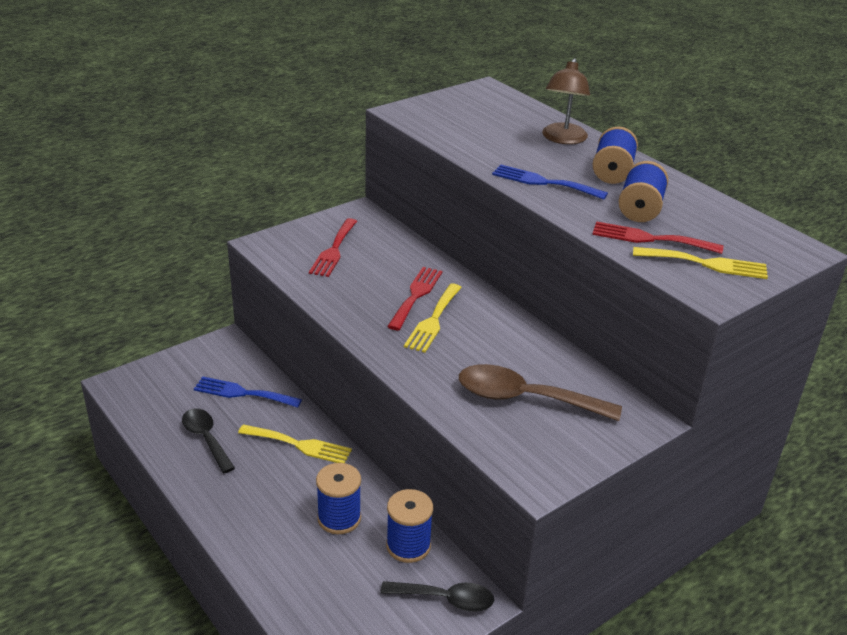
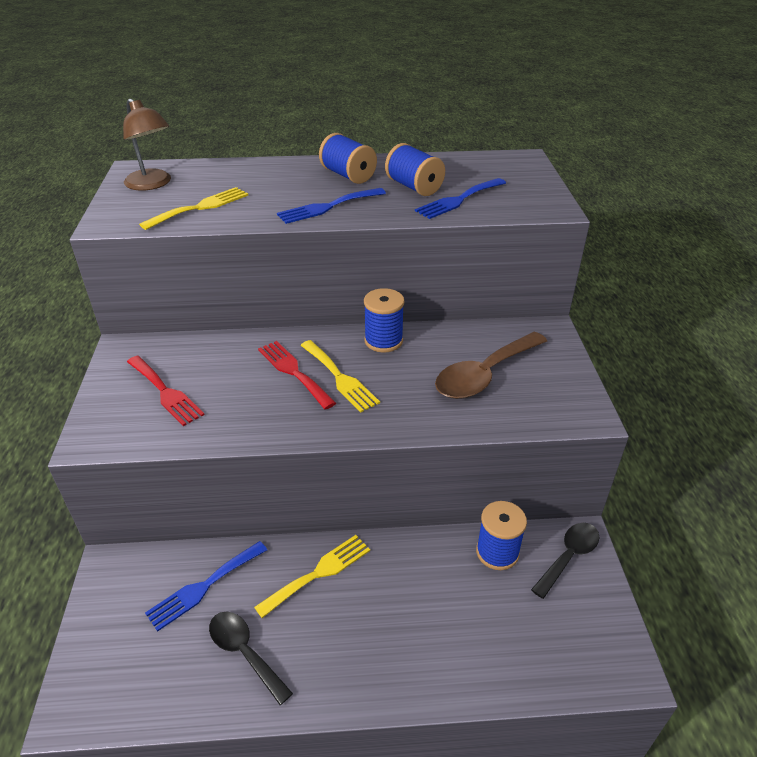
camera: 55 degrees left, 5 degrees up
black spoon [182,408,235,473] -> black spoon turned 45 degrees clockwise [209,612,293,705]
blue spool [316,463,361,534] -> blue spool moved to [364,288,404,353]
brown lamp [542,58,590,144] -> brown lamp moved to [123,98,171,191]
red fork [592,221,724,254] -> blue fork [415,178,506,219]
yellow fork [633,247,768,279] -> yellow fork moved to [139,187,248,230]

